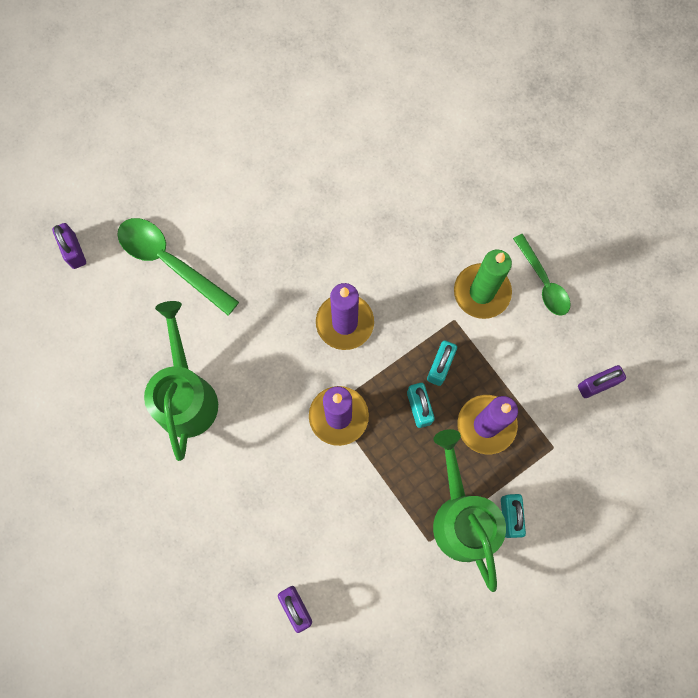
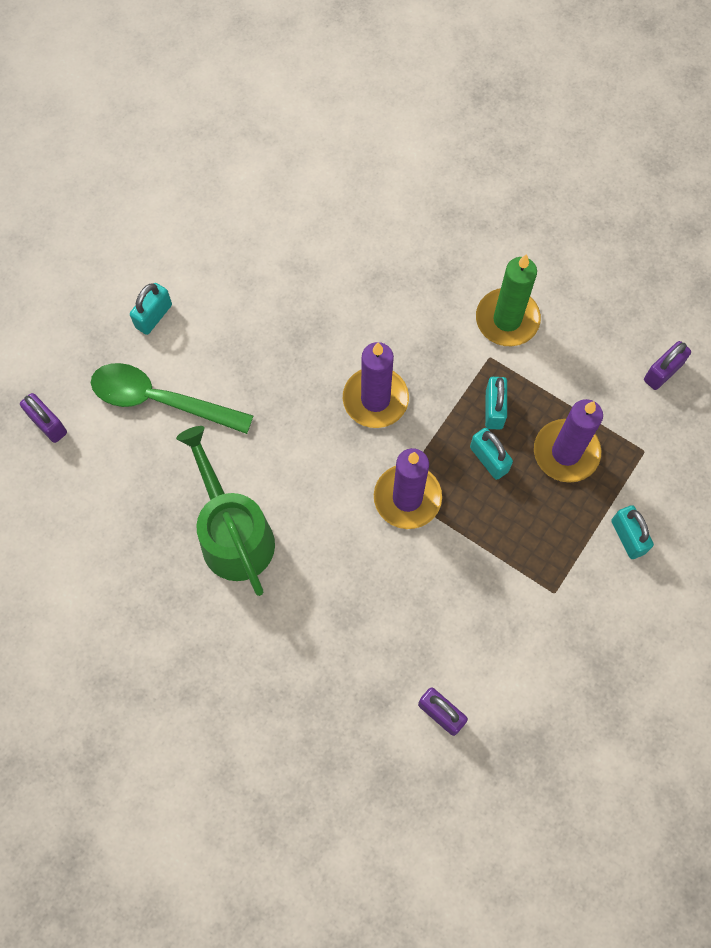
camera: 20 degrees left, 5 degrees down
green watering can [433,429,506,592] -> none
green spoon [513,234,571,316] -> none
none -> turquoise padlock [130,283,172,335]

